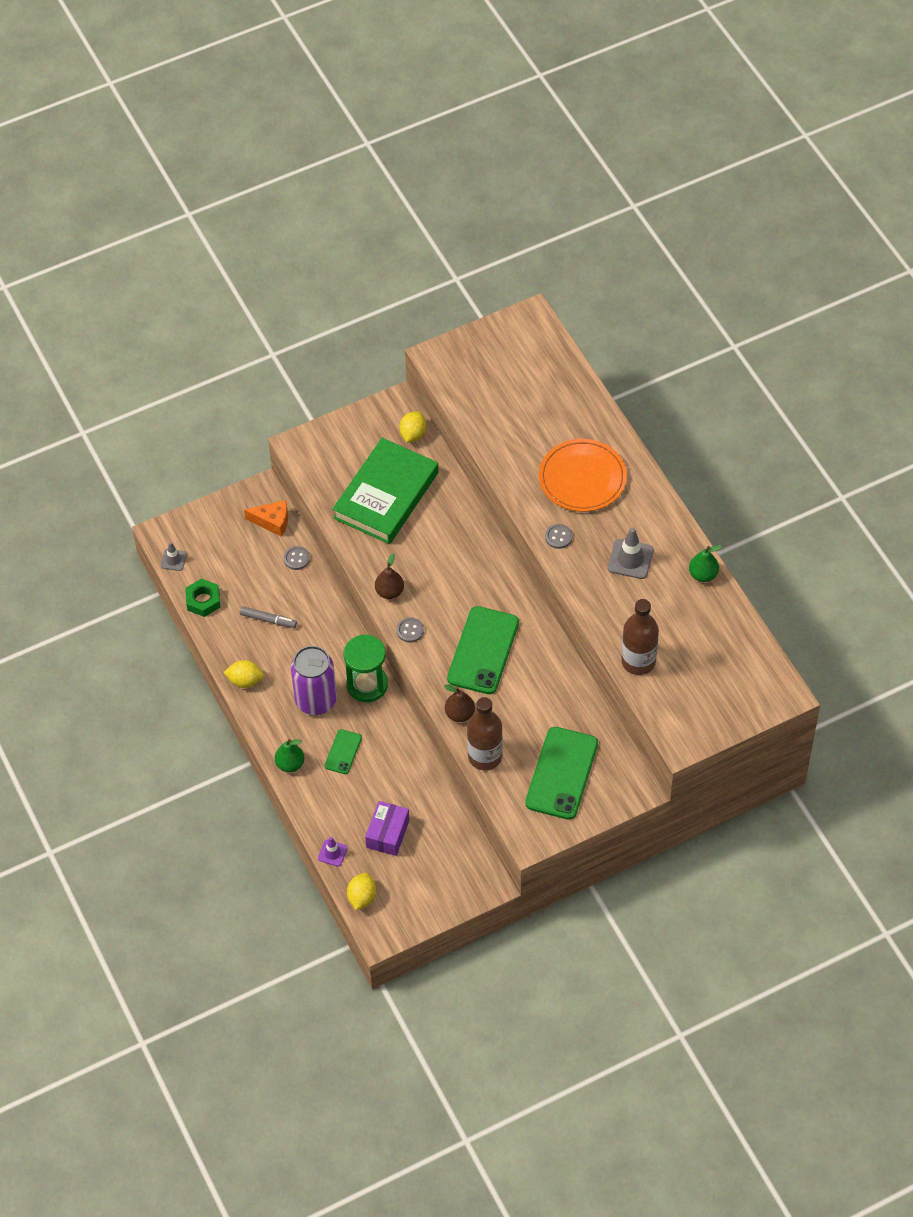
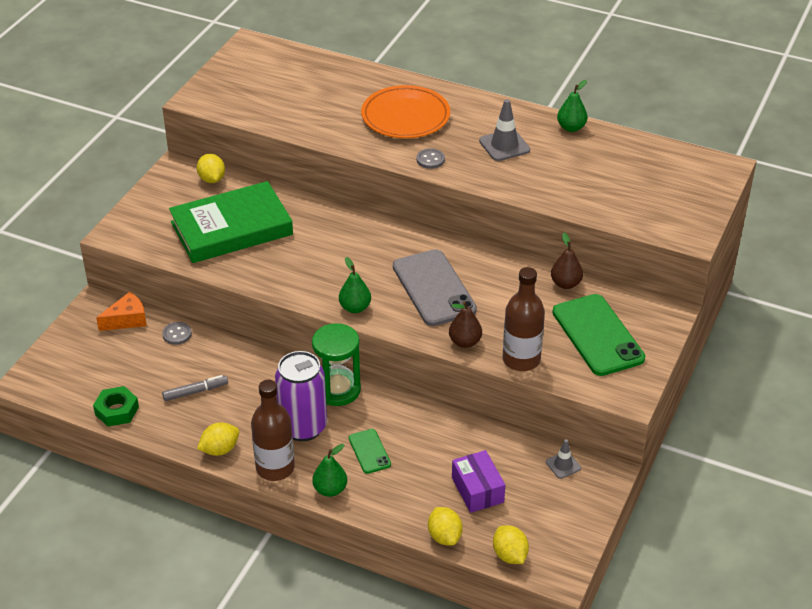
camera: 40 degrees left, 15 degrees down
grey traffic cone [160,542,187,571] -> grey traffic cone moved to [546,439,581,479]
purple traffic cone [318,837,348,866] -> yellow lemon [428,507,463,546]
green book [333,438,439,544] -> green book turned 75 degrees clockwise [169,181,293,263]
brown pear [375,553,404,599] -> brown pear moved to [551,233,583,289]
grey button [396,617,424,643] -> green pear [339,257,371,313]
green phone [447,606,519,694] -> grey phone [393,249,477,326]
brown bottle [621,599,659,675] -> brown bottle moved to [251,380,295,481]

